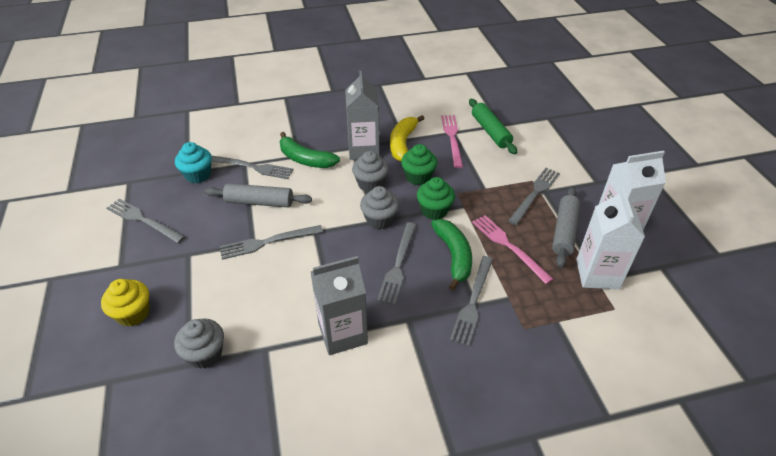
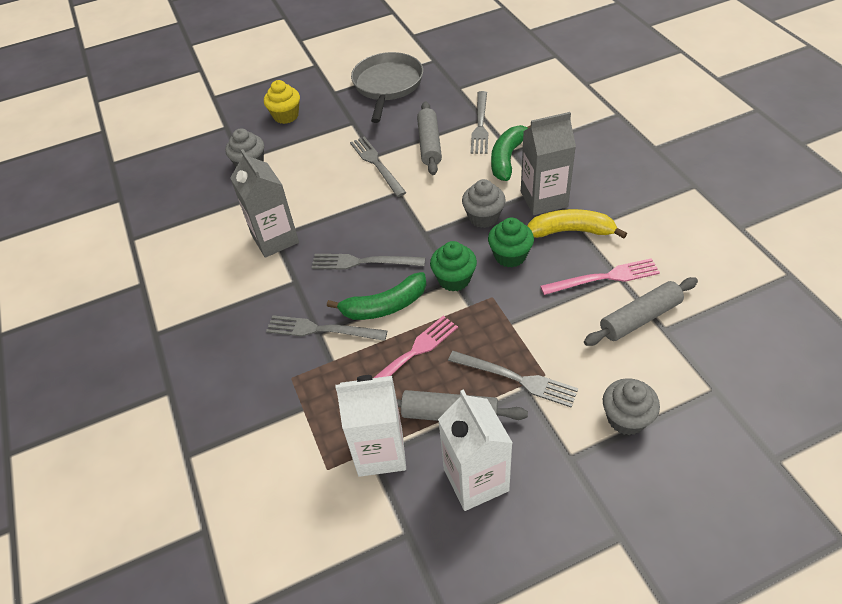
camera: 85 degrees right, 5 degrees up
grey fork [107,199,185,243] -> grey pan [351,52,423,123]
turquoise cupcake [175,142,212,183] -> none
grey cupcake [360,186,399,230] -> grey cupcake moved to [603,378,660,435]
green rolling pin [469,99,517,154] -> grey rolling pin [584,277,698,346]

